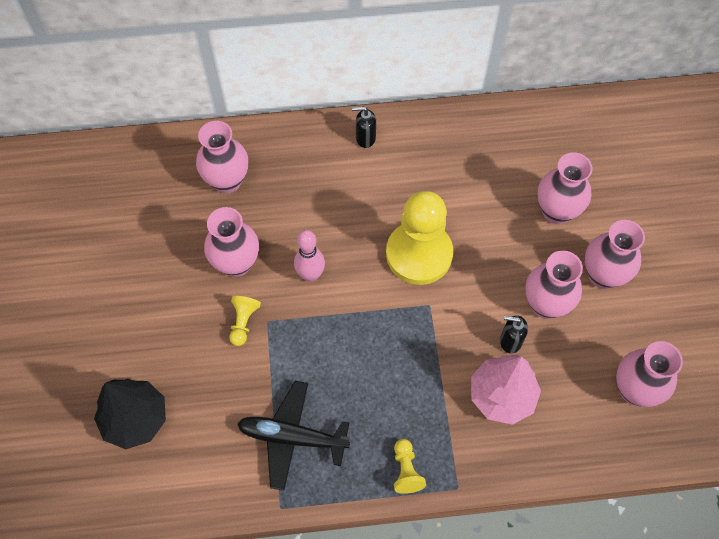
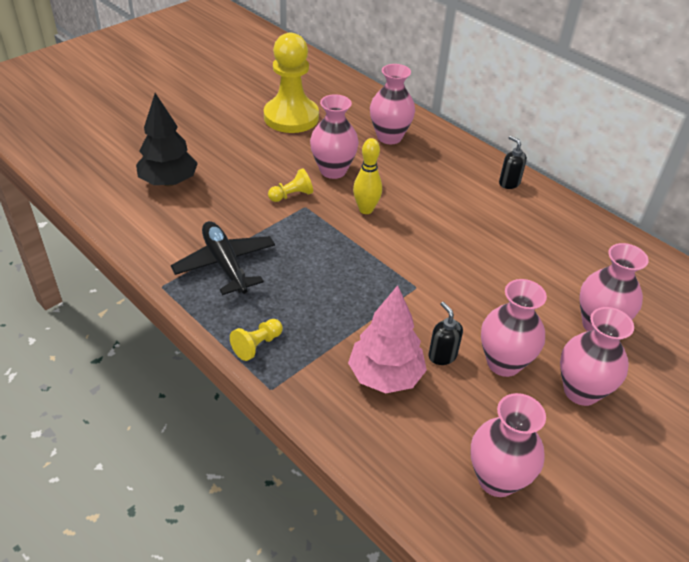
camera: 50 degrees right, 20 degrees down
pink bowling pin [294,230,325,282] -> yellow bowling pin [353,138,382,214]
yellow pawn [386,191,453,285] -> yellow pawn moved to [264,33,319,133]

